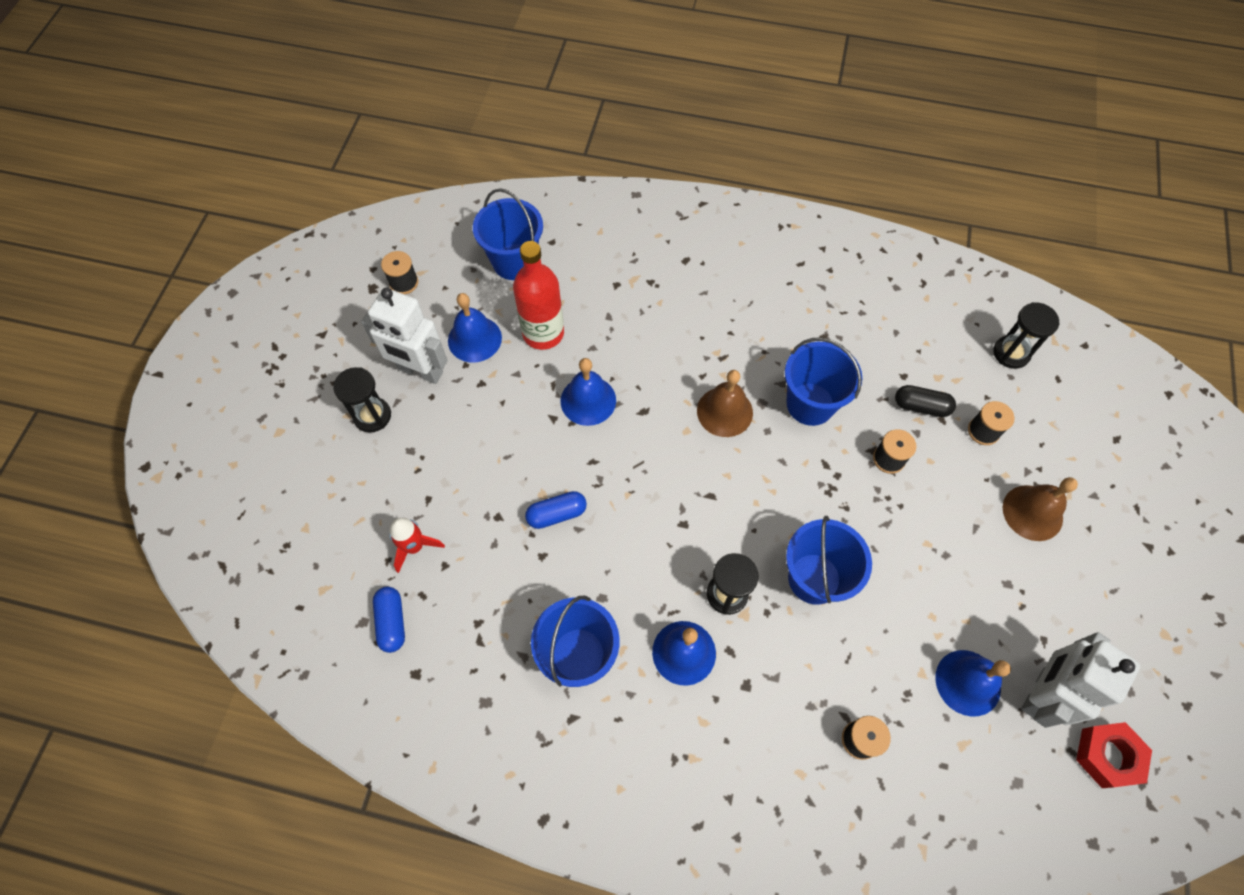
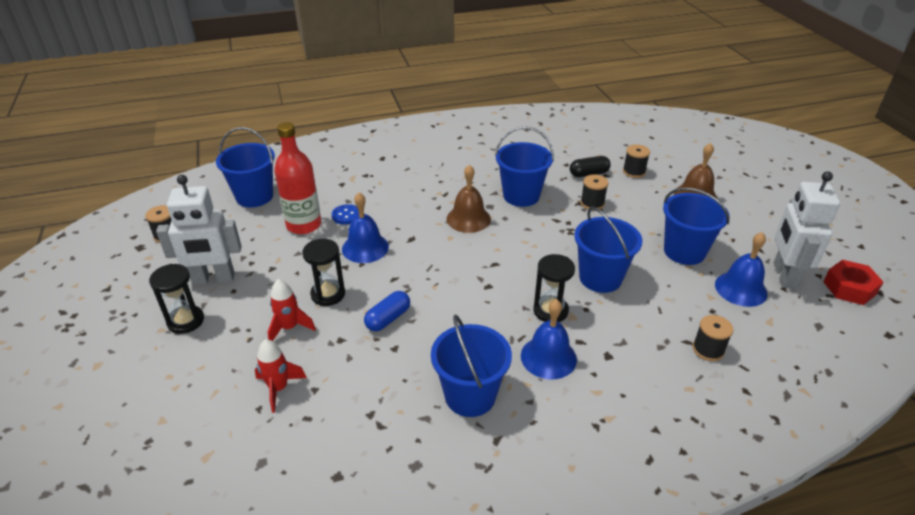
camera: 30 degrees left, 25 degrees down
blue capsule [373,586,405,653] -> none
blue bell [448,293,502,362] -> none
black hourglass [993,302,1060,369] -> black hourglass moved to [302,239,345,306]
none -> red rocket [268,279,316,341]
none -> blue button [332,204,359,225]
none -> blue bucket [663,188,729,265]

